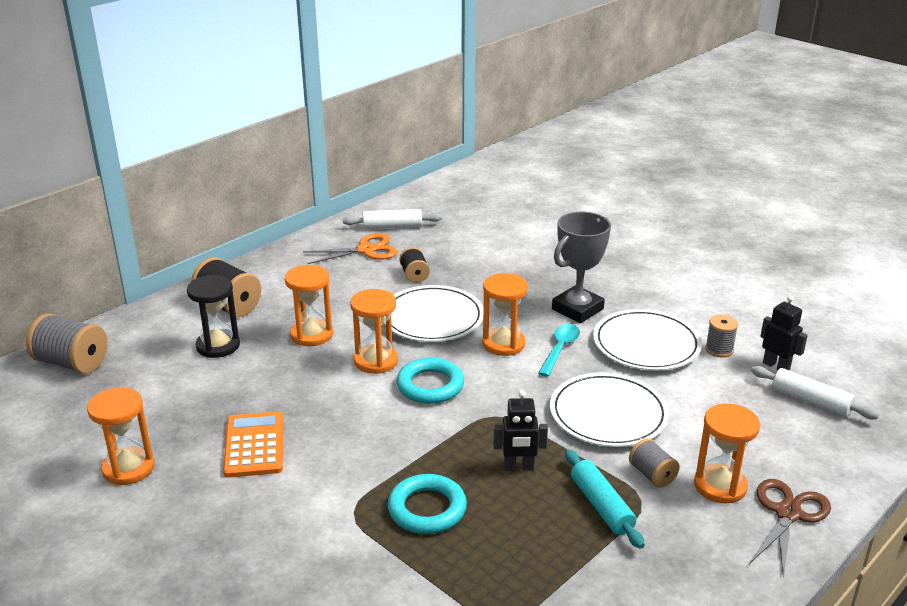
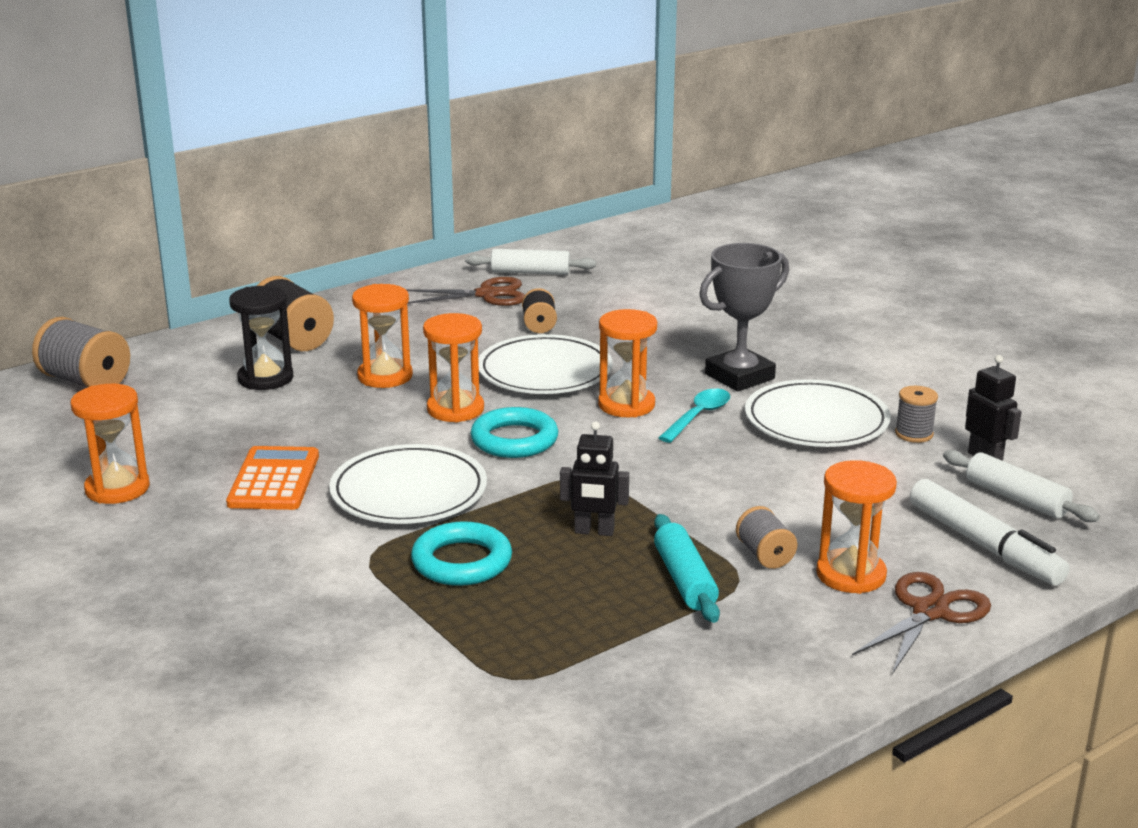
camera: 10 degrees right, 5 degrees down
orange scissors [303,233,397,264] -> brown scissors [407,277,525,306]
white plate [550,372,669,447] -> white plate moved to [329,444,487,524]
none -> white marker [910,479,1070,586]

